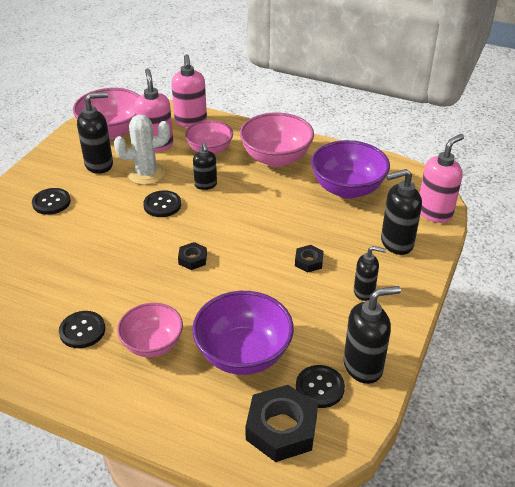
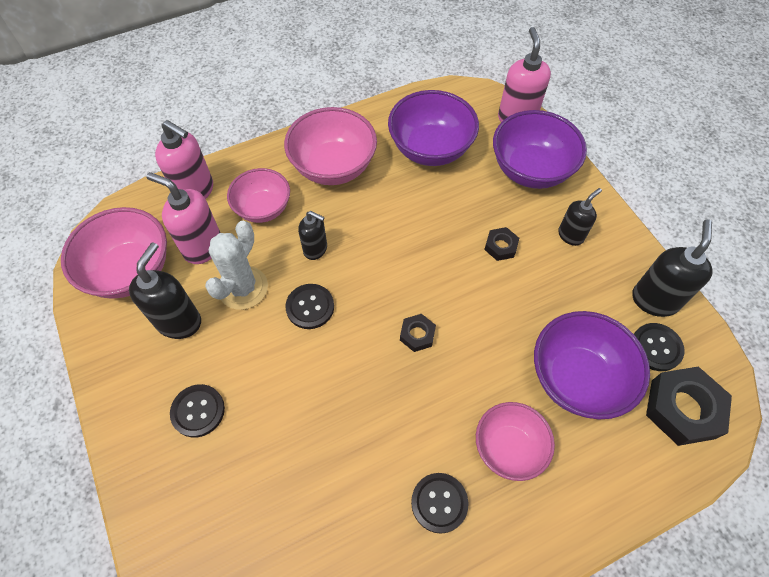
camera: 50 degrees left, 20 degrees up
black soap dispenser [381,169,422,255] -> purple bowl [493,110,587,189]

